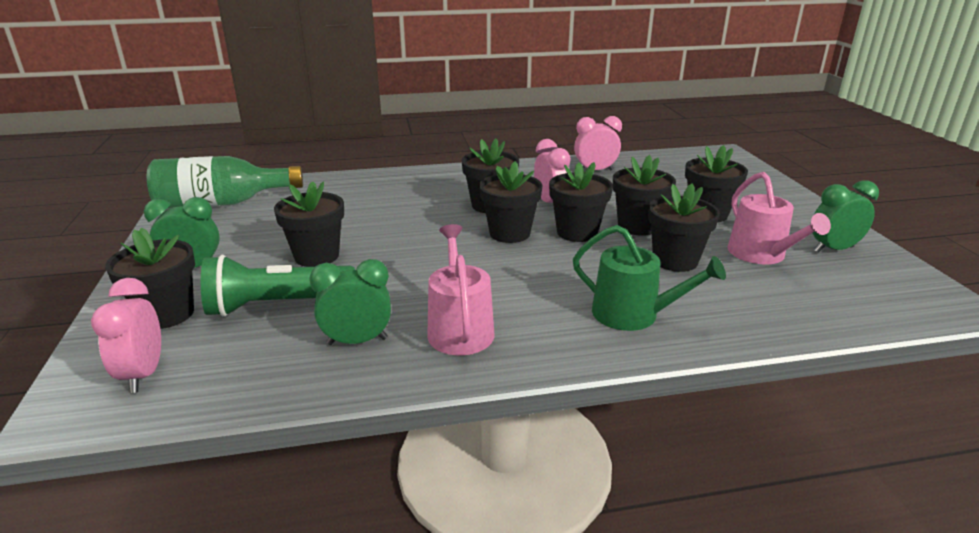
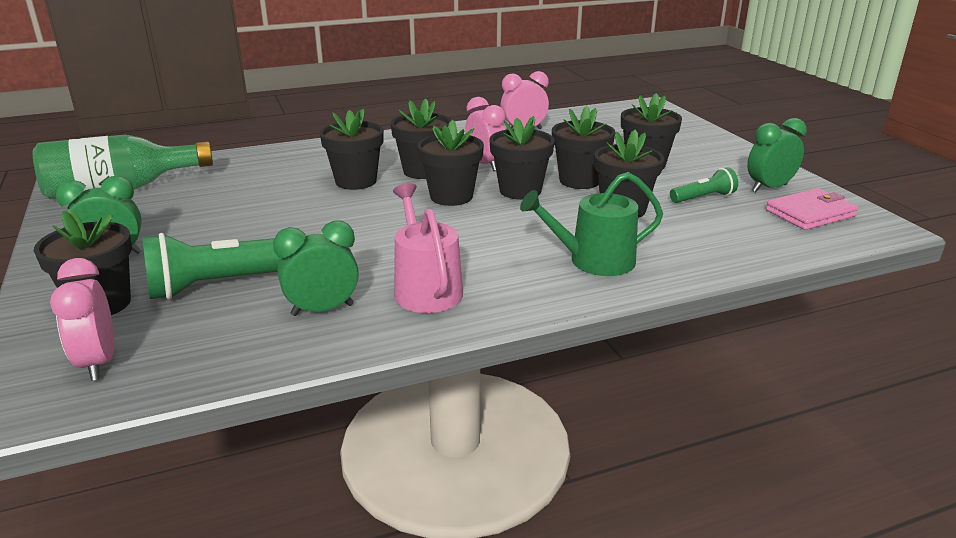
camera: 10 degrees left, 0 degrees up
black flower pot [274,181,344,267] -> black flower pot moved to [320,108,384,190]
green watering can [573,225,726,331] -> green watering can turned 150 degrees clockwise [520,172,663,276]
pink watering can [727,172,831,264] -> green flashlight [670,167,738,203]
none -> pink wallet [766,188,858,230]

